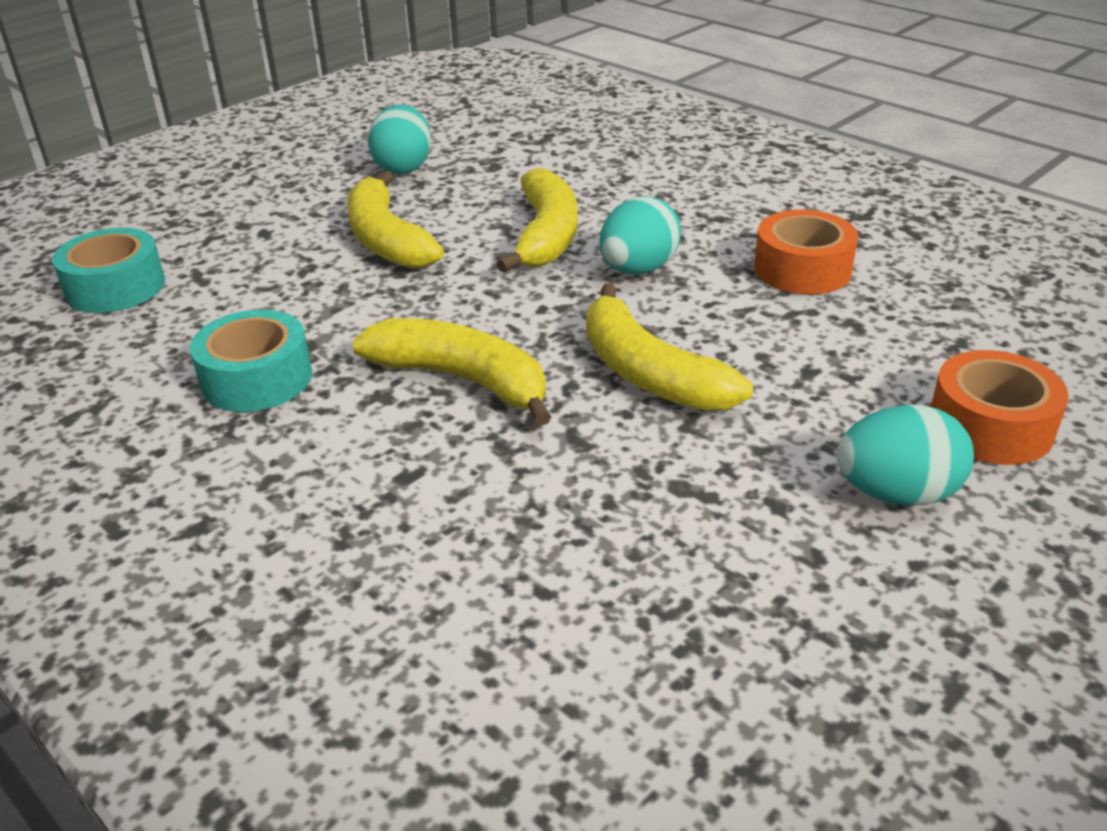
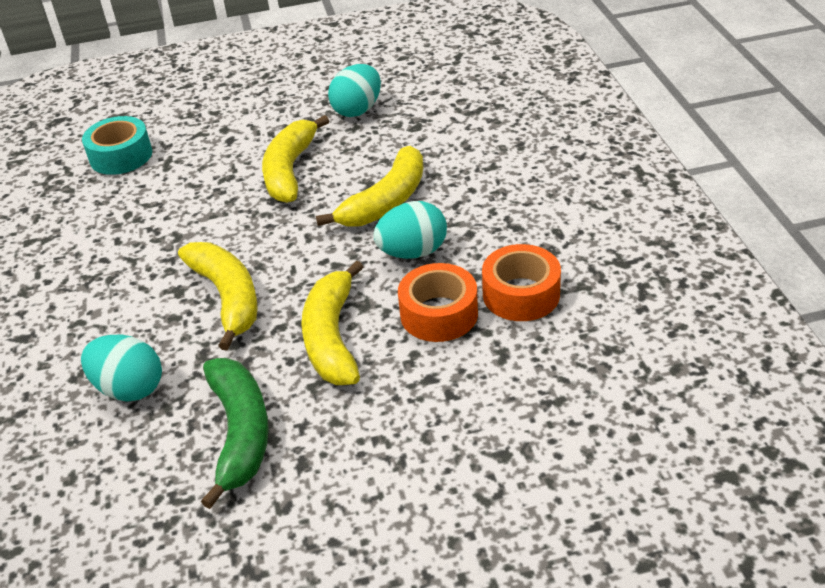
camera: 35 degrees right, 5 degrees up
turquoise tape [190,310,312,412] -> none
turquoise egg [836,405,974,505] -> turquoise egg moved to [81,335,162,402]
orange tape [931,350,1069,465] -> orange tape moved to [398,263,478,342]
none -> green banana [201,358,269,509]

